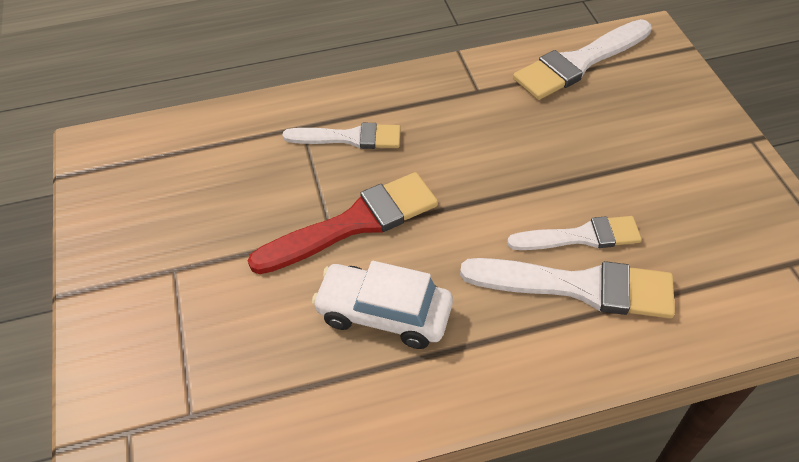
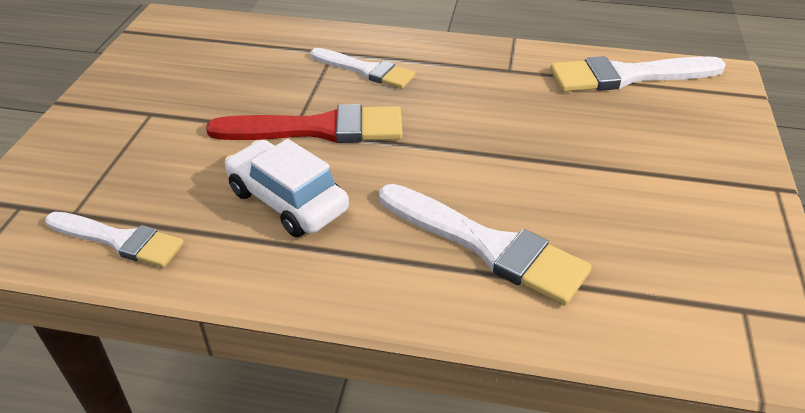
camera: 25 degrees right, 10 degrees down
white brush [507,216,642,250] -> white brush moved to [45,212,184,268]

